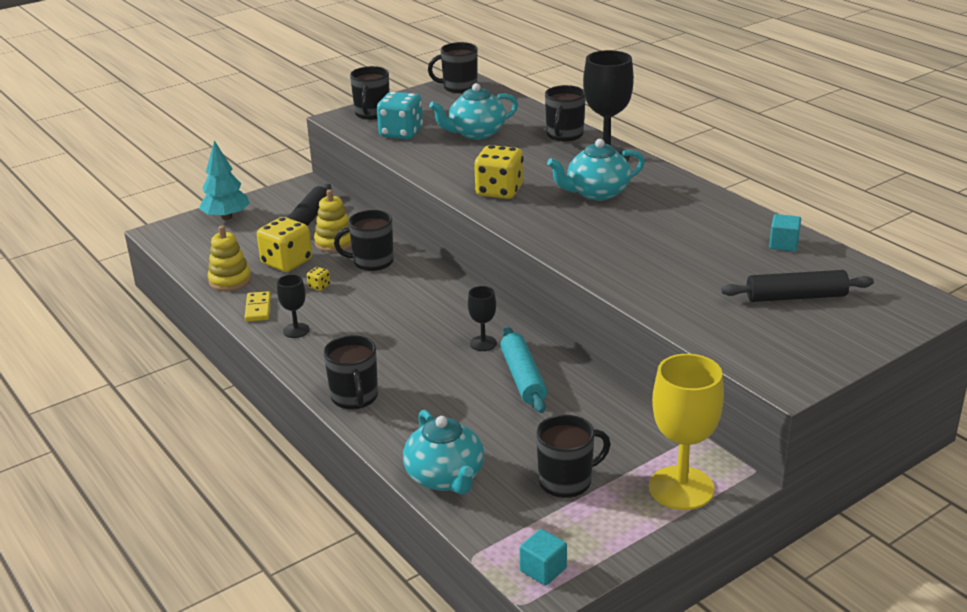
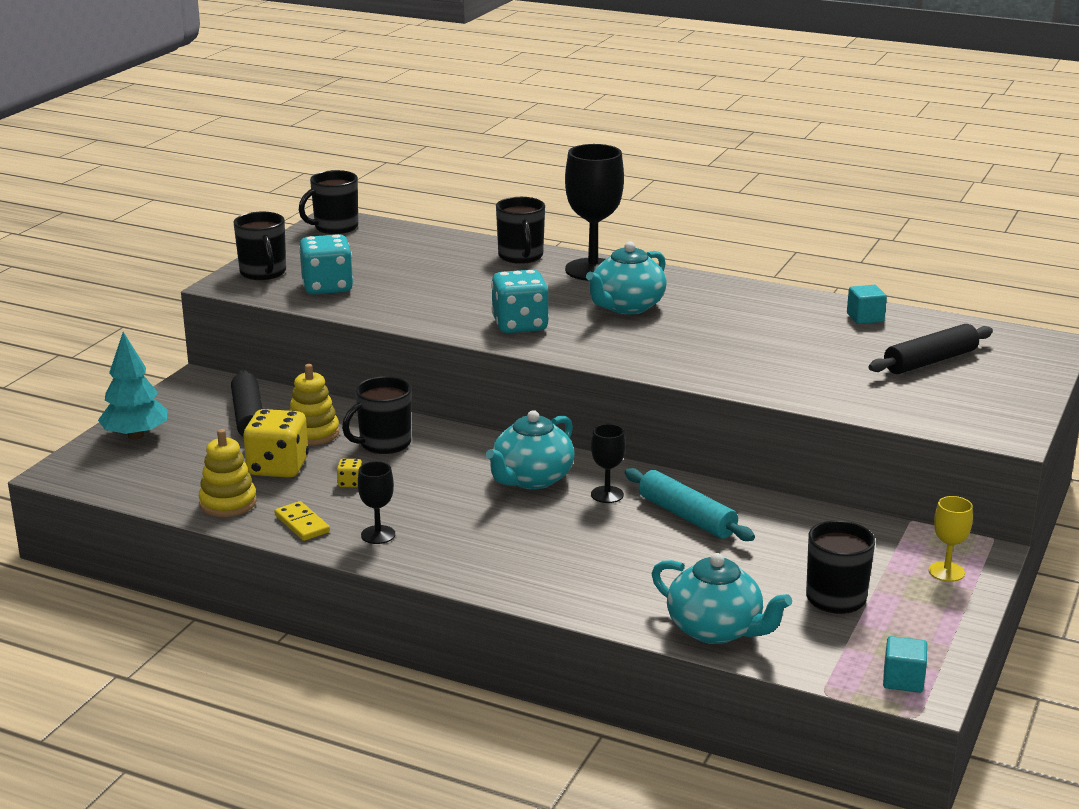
camera: 30 degrees left, 5 degrees down
black mug [323,335,378,410] -> none
turquoise teapot [429,83,518,139] -> turquoise teapot moved to [486,410,575,489]
yellow dice [474,145,524,199] -> turquoise dice [491,270,549,333]
yellow goblet [649,354,724,510] -> yellow goblet [929,496,973,582], size x0.50

